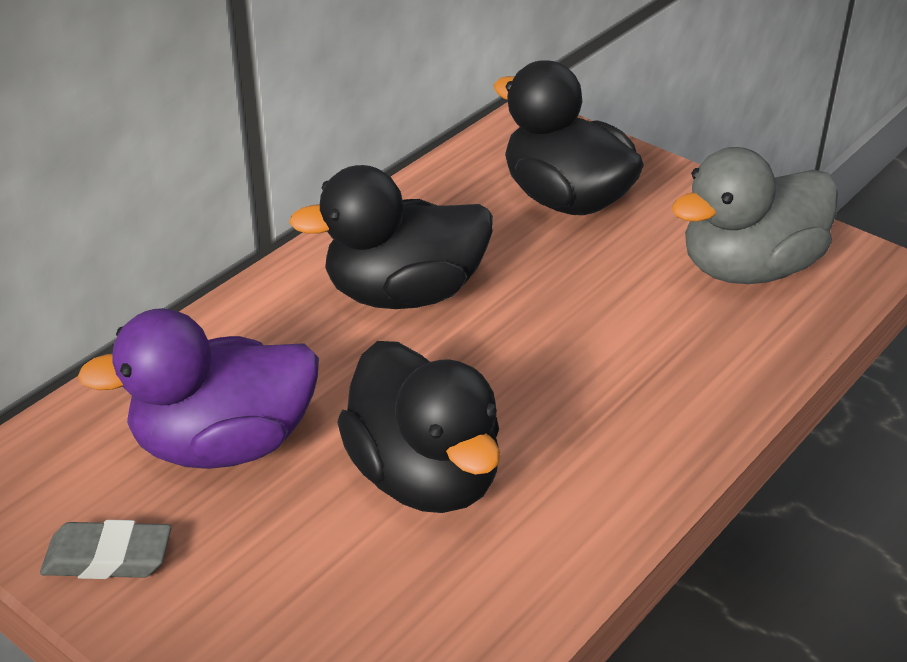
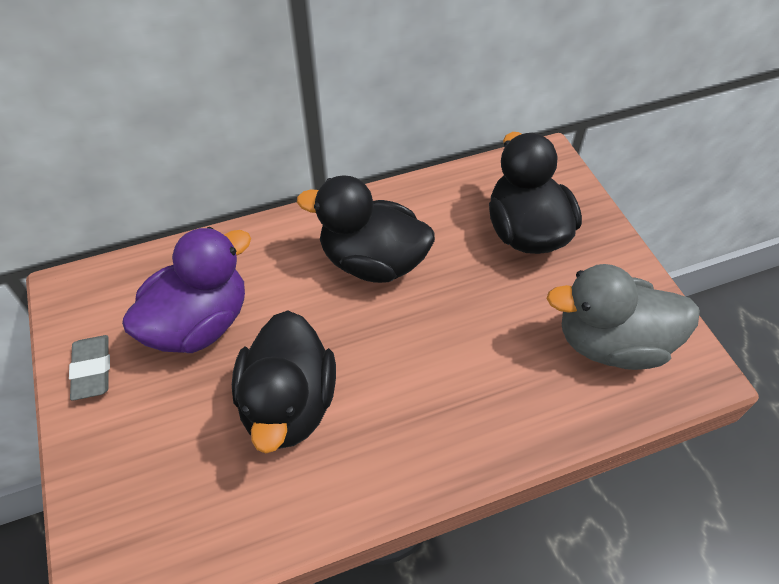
camera: 30 degrees right, 15 degrees up
grey eraser [40,520,172,579] -> grey eraser turned 45 degrees clockwise [69,335,110,400]
purple duck [77,308,319,469] -> purple duck turned 120 degrees clockwise [122,227,251,353]

